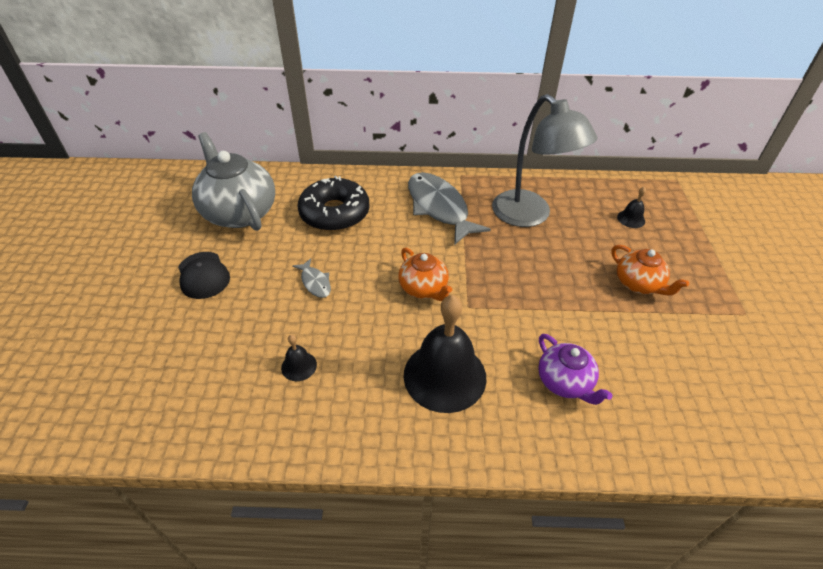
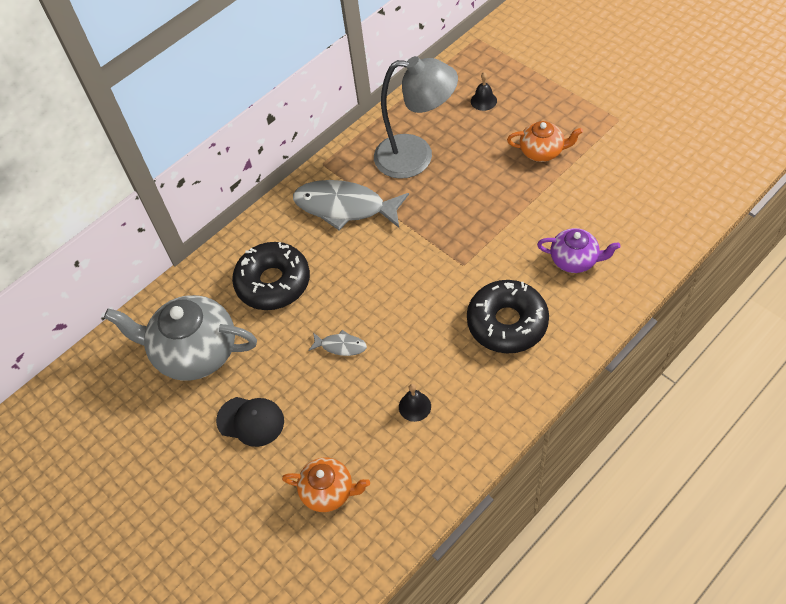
camera: 40 degrees left, 10 degrees up
orange teapot [398,248,452,301] -> orange teapot moved to [282,458,370,512]
black bell [404,295,486,413] -> black donut [467,280,549,353]

